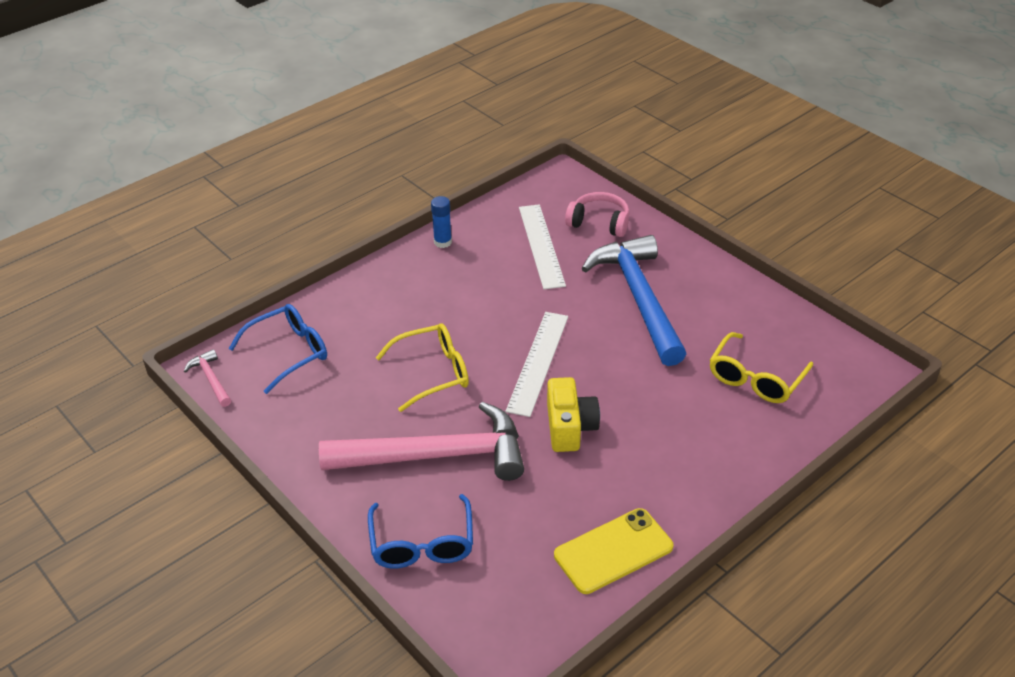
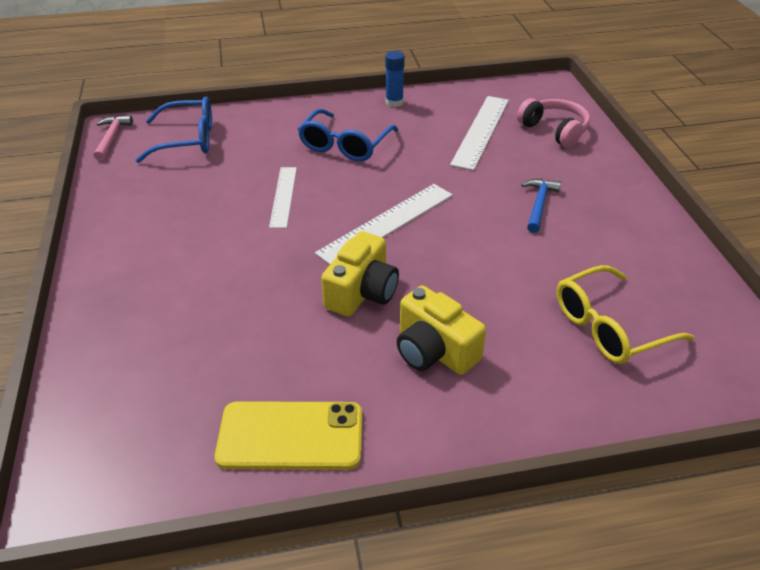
camera: 30 degrees right, 0 degrees up
pink hammer [319,402,524,481] -> none
blue glasses [368,494,473,569] -> blue glasses moved to [298,109,398,162]
yellow glasses [376,323,469,412] -> white ruler [269,167,297,228]
blue hammer [581,235,686,366] -> blue hammer [521,179,561,233], size x0.41
none -> yellow camera [397,285,486,375]

